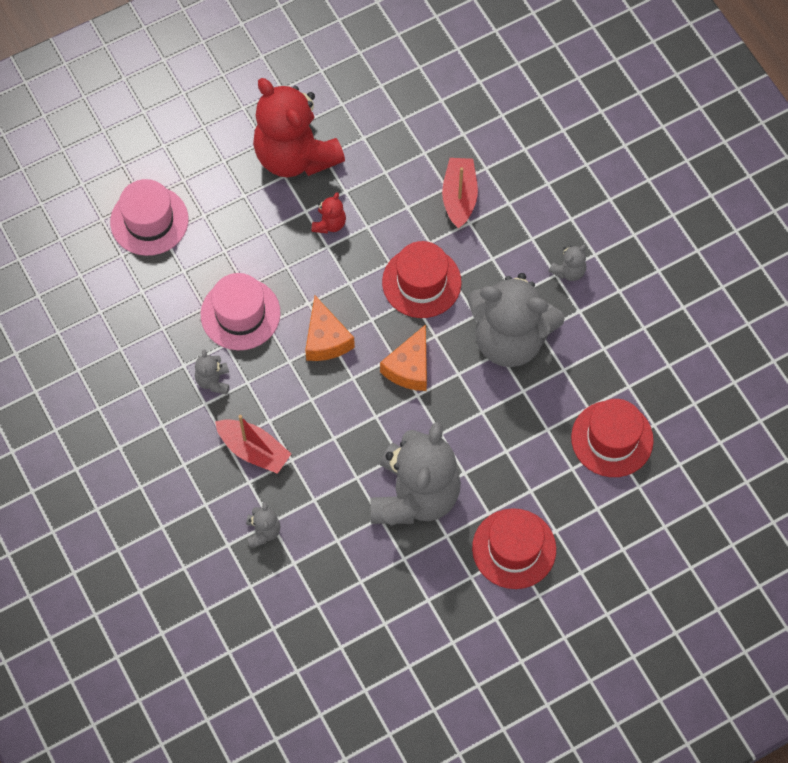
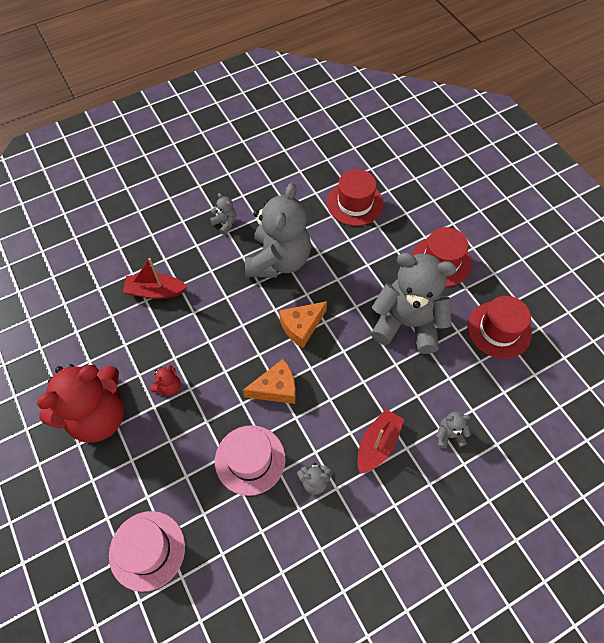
camera: 90 degrees left, 5 degrees down
red teddy bear [312,192,346,234] -> red teddy bear turned 105 degrees clockwise [150,365,180,396]
orange cheese [380,324,427,391] -> orange cheese turned 120 degrees clockwise [279,301,327,348]
red hat [382,241,462,318] -> red hat moved to [467,296,532,359]

